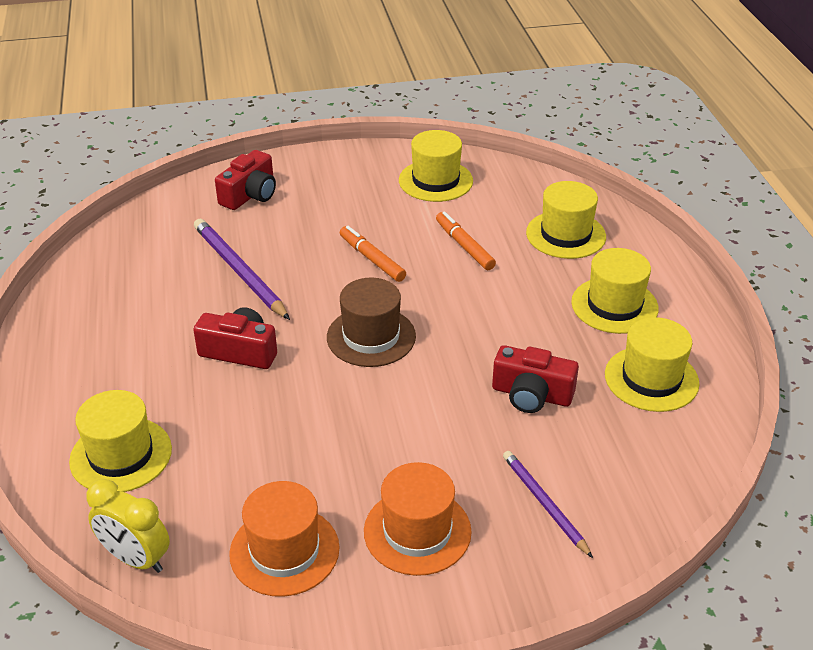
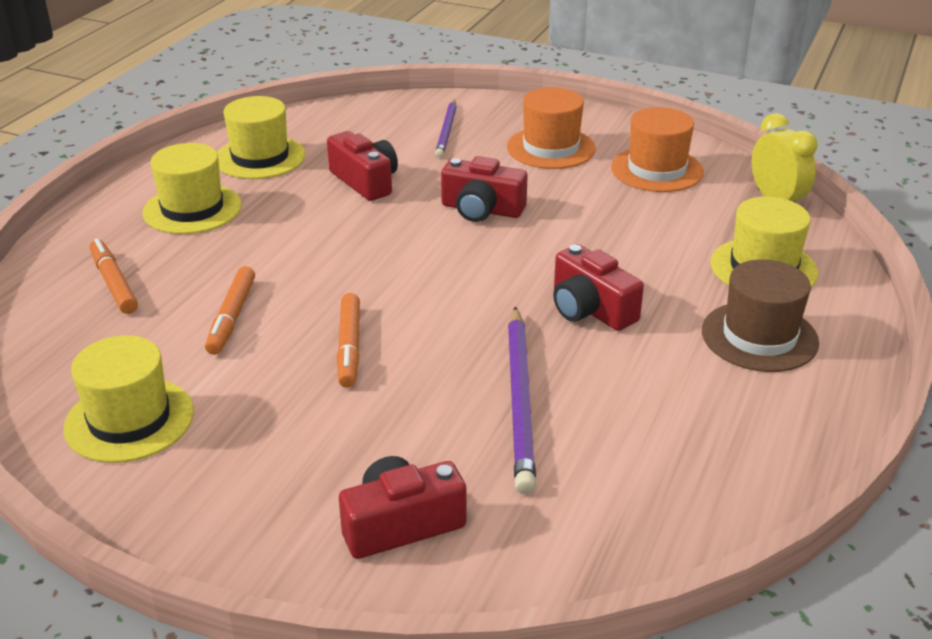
camera: 145 degrees left, 5 degrees down
brown hat [327,278,416,367] -> brown hat moved to [702,259,819,372]
yellow hat [526,181,606,259] -> orange marker [90,238,138,314]
none -> red camera [441,156,528,222]

